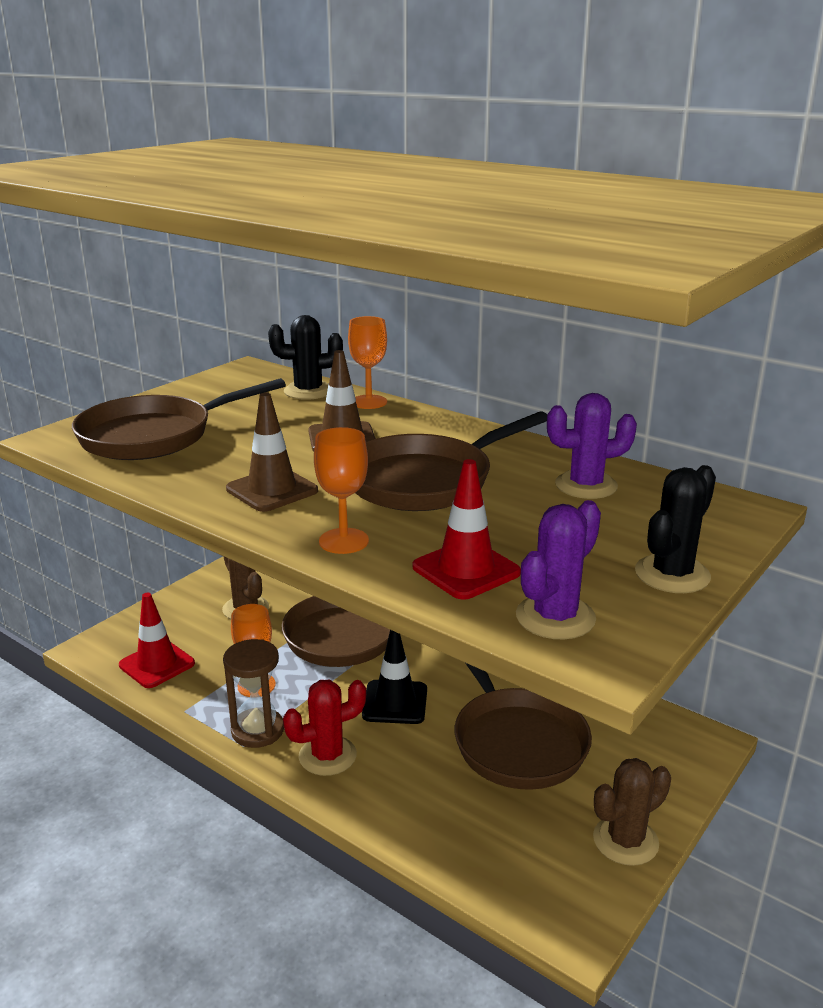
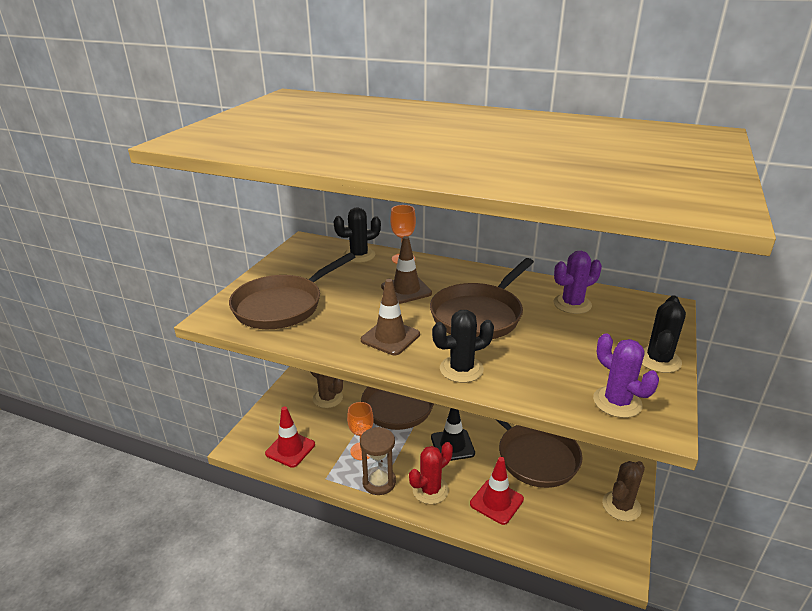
camera: 15 degrees left, 5 degrees up
orange goblet [314,427,369,554] -> black cactus [432,310,494,383]
red traffic cone [412,459,521,600] -> red traffic cone moved to [470,457,524,525]
purple cactus [516,500,601,639] -> purple cactus turned 60 degrees counterclockwise [593,333,659,418]

